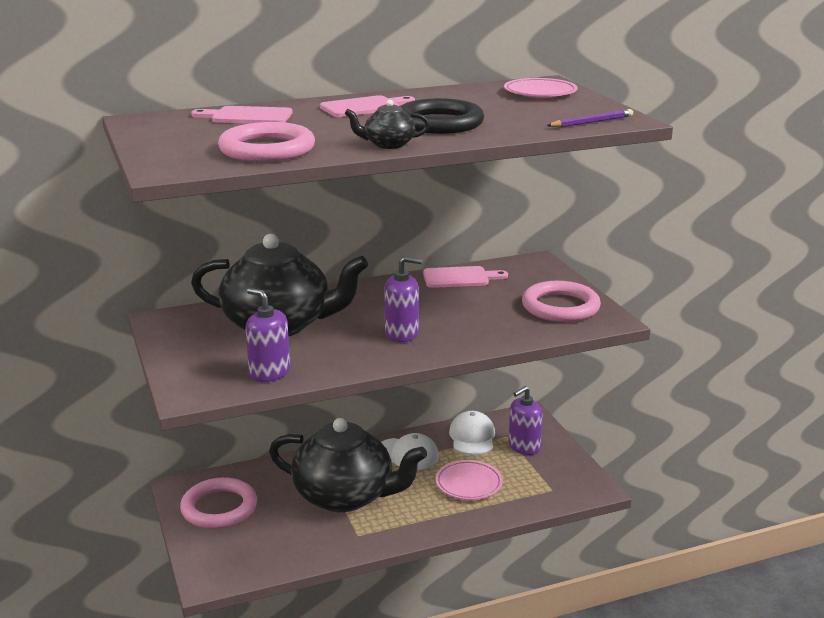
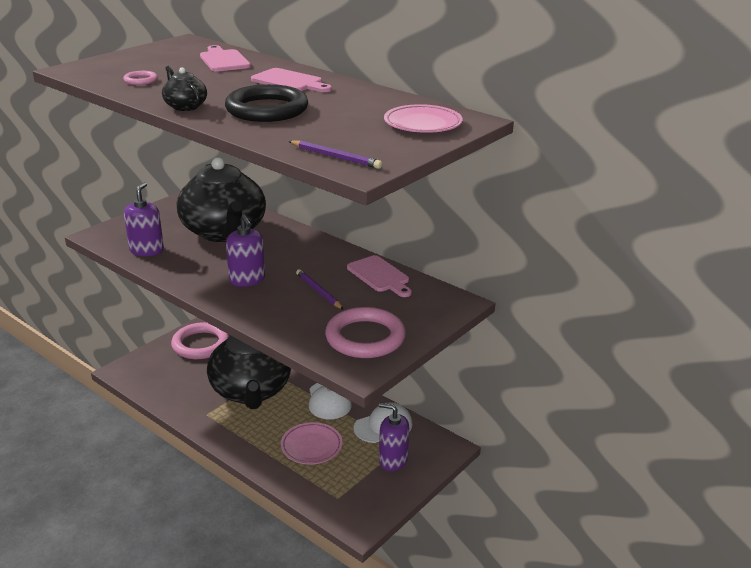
camera: 60 degrees right, 5 degrees up
pink ring [218,122,315,162] -> pink ring [123,71,158,85], size x0.44
none -> purple pencil [296,269,344,310]

